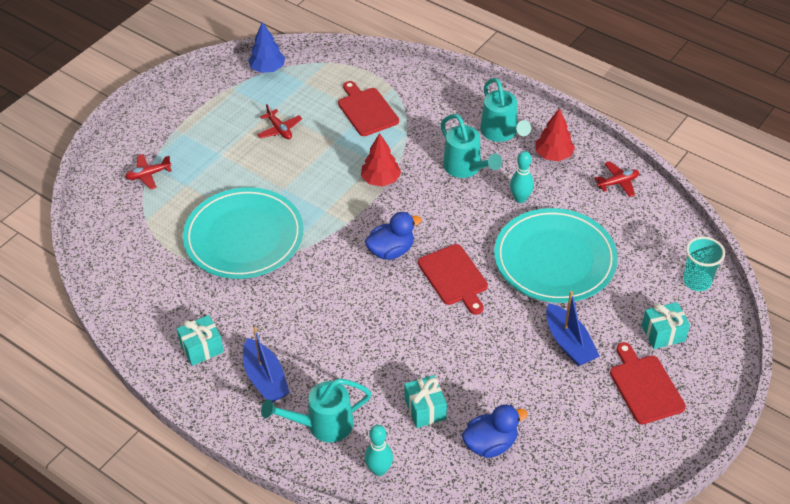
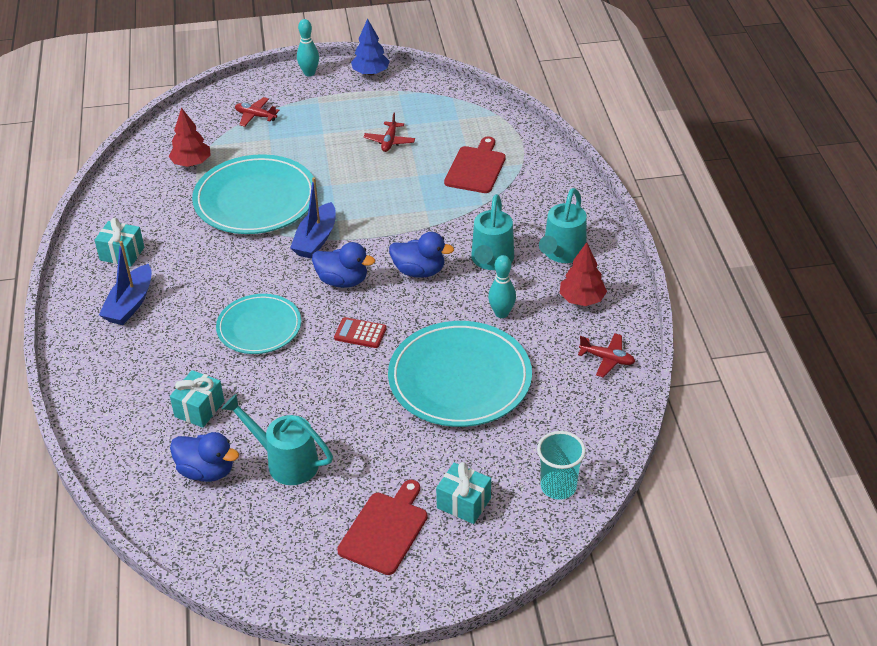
camera: 45 degrees right, 5 degrees down
blue tree [248,22,285,73] -> blue tree moved to [351,18,390,76]
turquoise watering can [261,378,372,442] -> turquoise watering can moved to [222,394,333,485]
red tree [361,133,401,187] -> red tree moved to [169,107,211,167]
turquoise bowling pin [365,425,393,476] -> turquoise bowling pin moved to [297,19,319,77]
red cutting board [418,244,488,315] -> red calculator [334,317,387,348]
blue boat [546,291,600,366] -> blue boat moved to [290,177,336,259]
none -> turquoise plate [216,294,301,354]
none -> blue duck [389,232,454,278]

